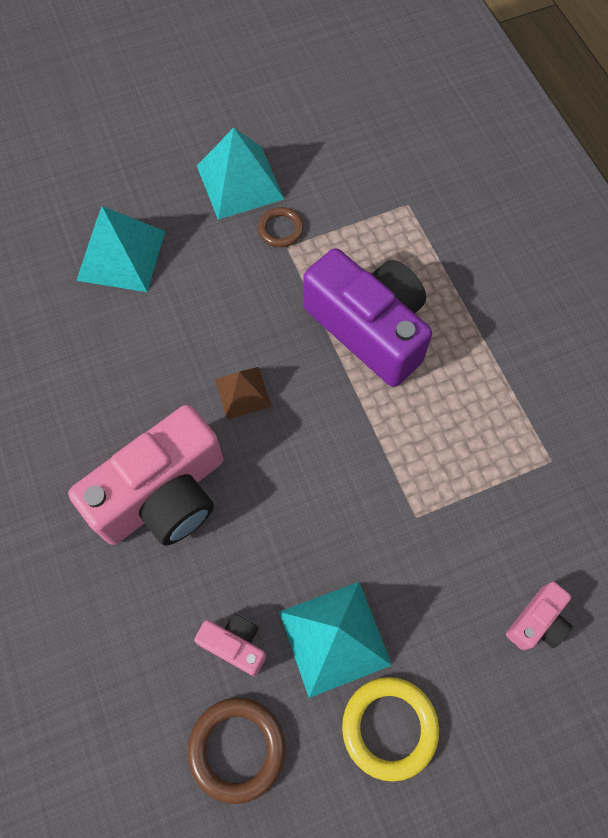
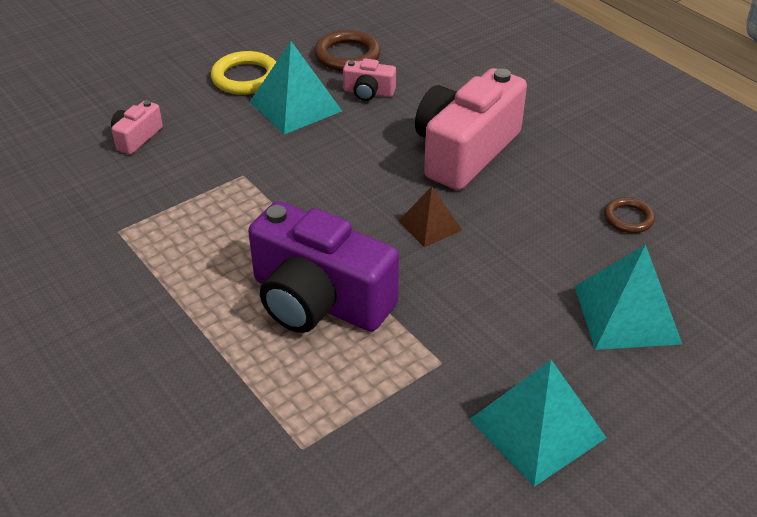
camera: 165 degrees right, 25 degrees down
brown ring [258,207,304,247] -> brown ring moved to [604,197,655,233]

